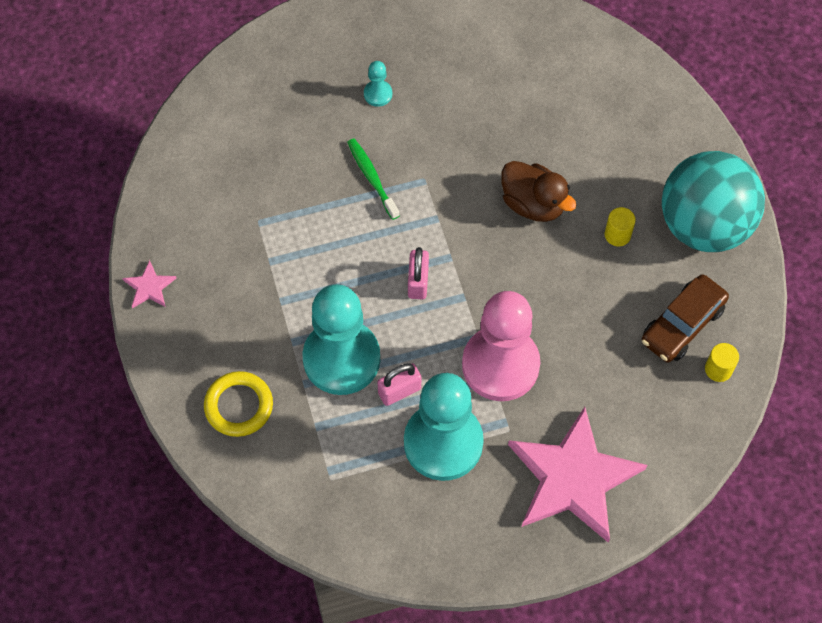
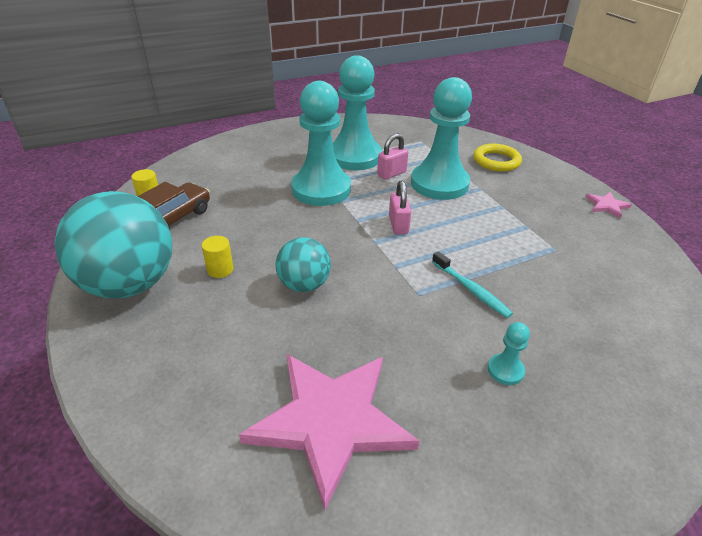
camera: 170 degrees right, 25 degrees down
green toothbrush [347,139,400,220] -> turquoise toothbrush [432,251,513,318]
pink pawn [462,291,540,401] -> turquoise pawn [291,81,351,206]
brown duck [501,161,576,222] -> turquoise ball [276,237,331,292]
pink star [508,407,647,543] -> pink star moved to [239,354,419,510]

